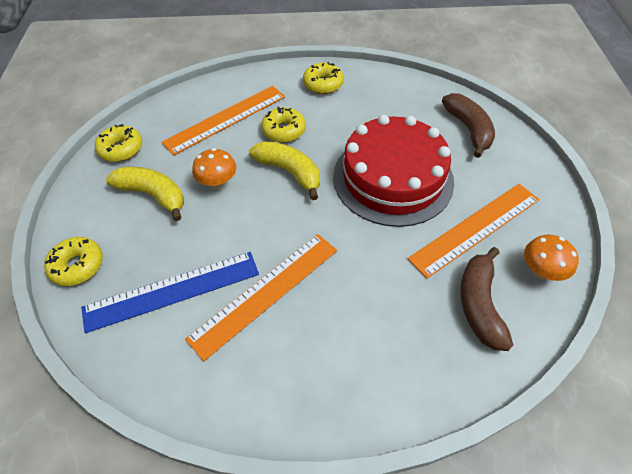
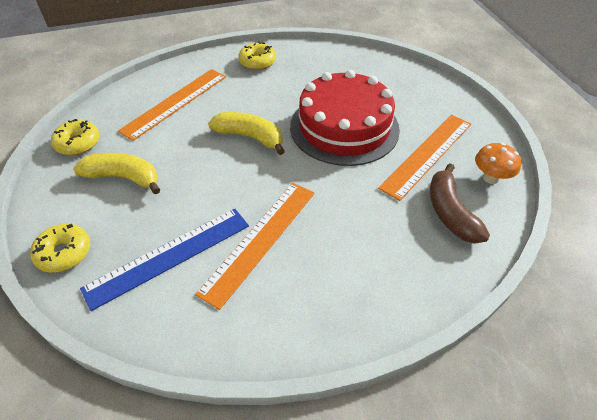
camera: 15 degrees left, 5 degrees down
orange mushroom [192,148,236,190] -> none
yellow donut [261,106,306,143] -> none
brown banana [442,93,495,158] -> none

